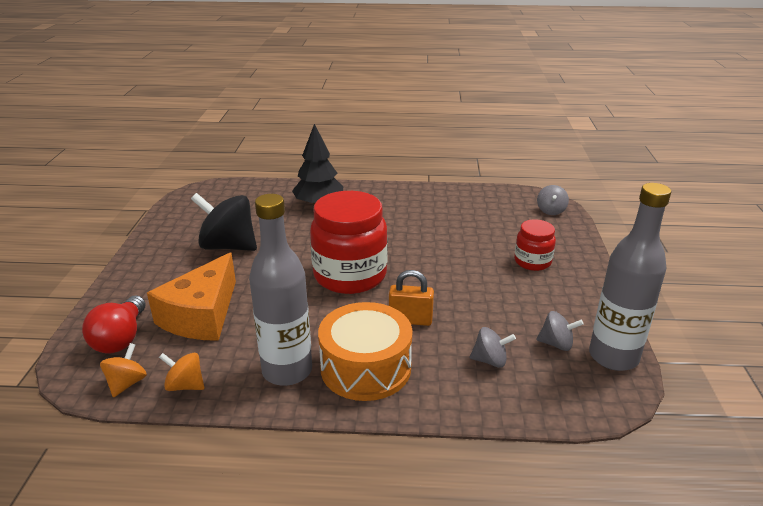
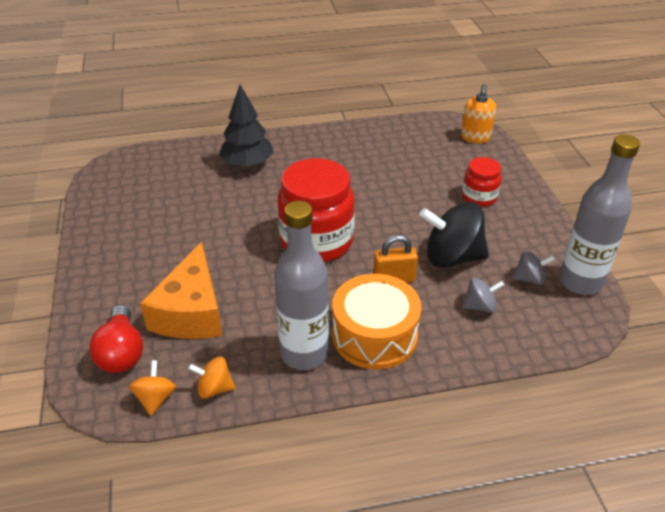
camera: 15 degrees left, 10 degrees up
black spinning top [191,193,257,251] -> black spinning top moved to [419,202,489,268]
grey spinning top [537,185,569,215] -> orange soap dispenser [461,84,496,143]

